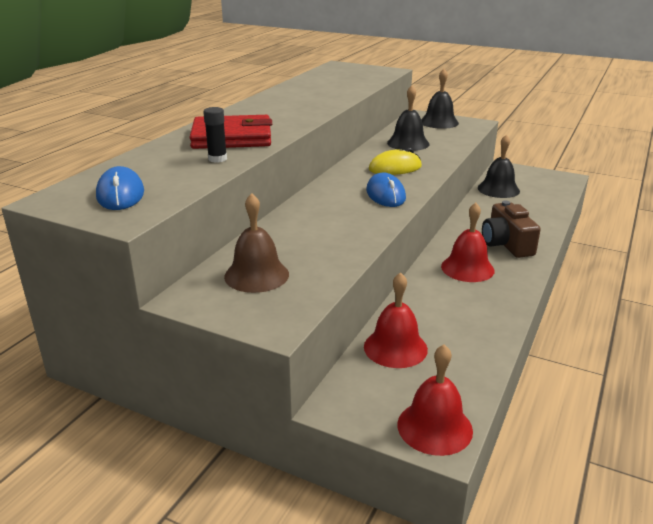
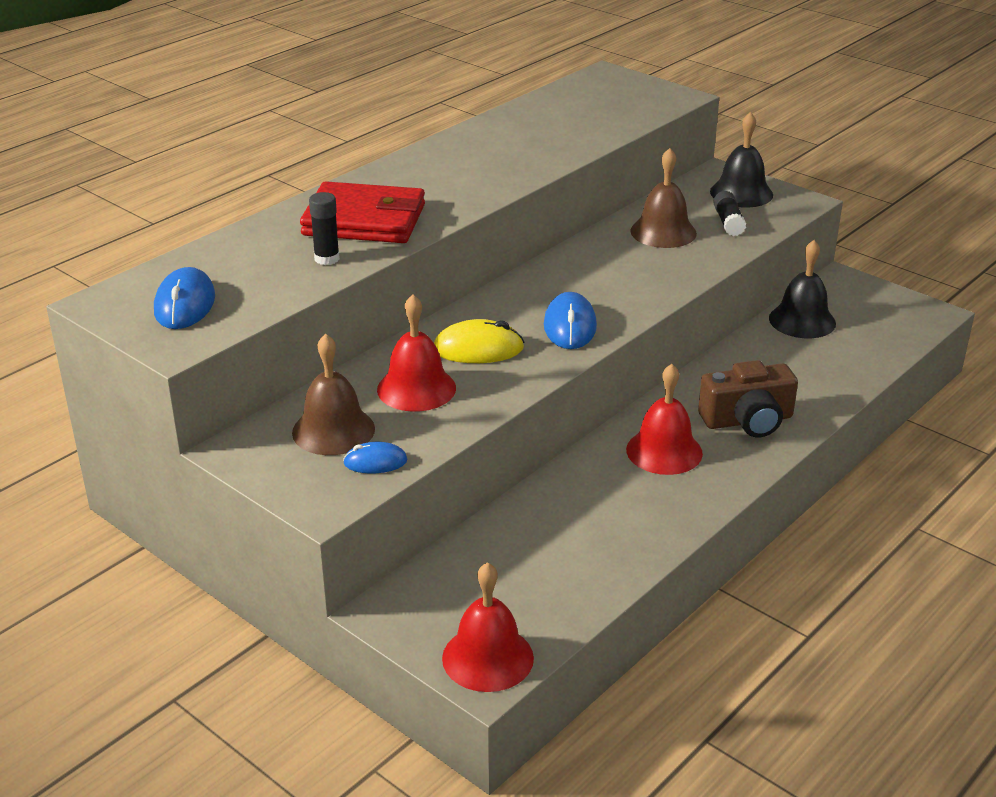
camera: 15 degrees right, 5 degrees up
red bell [364,272,428,368] -> red bell moved to [377,294,456,412]
yellow mouse [369,148,422,175] -> yellow mouse moved to [434,319,524,363]
black bell [387,86,429,151] -> brown bell [630,148,697,248]
brown camera [482,201,541,258] -> brown camera turned 105 degrees counterclockwise [698,360,798,438]
none -> blue mouse [343,442,407,473]
none -> black glue stick [713,191,746,236]

